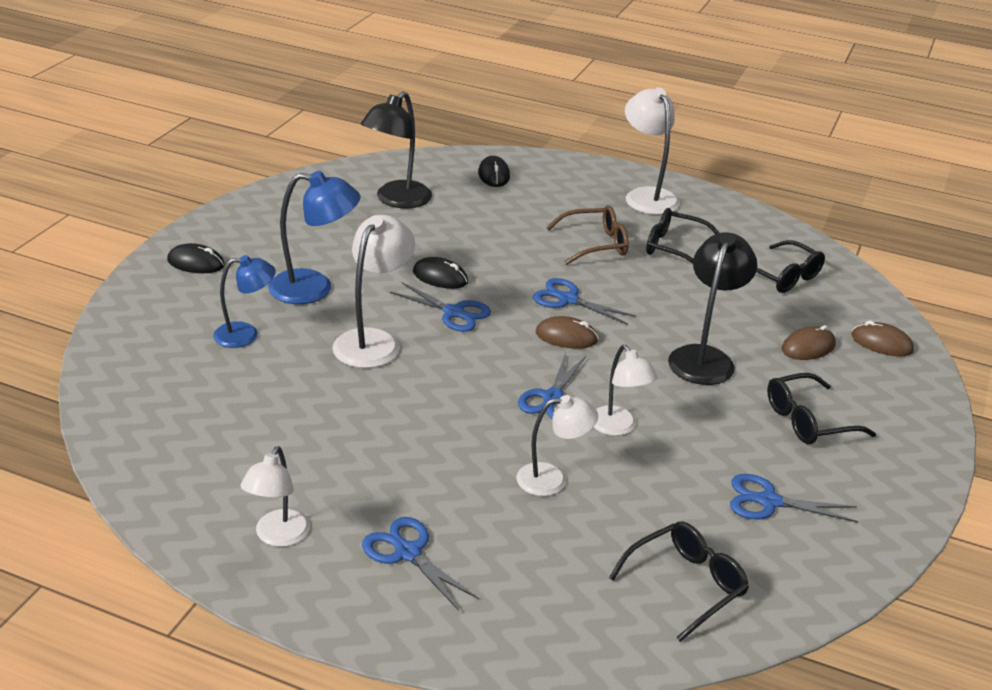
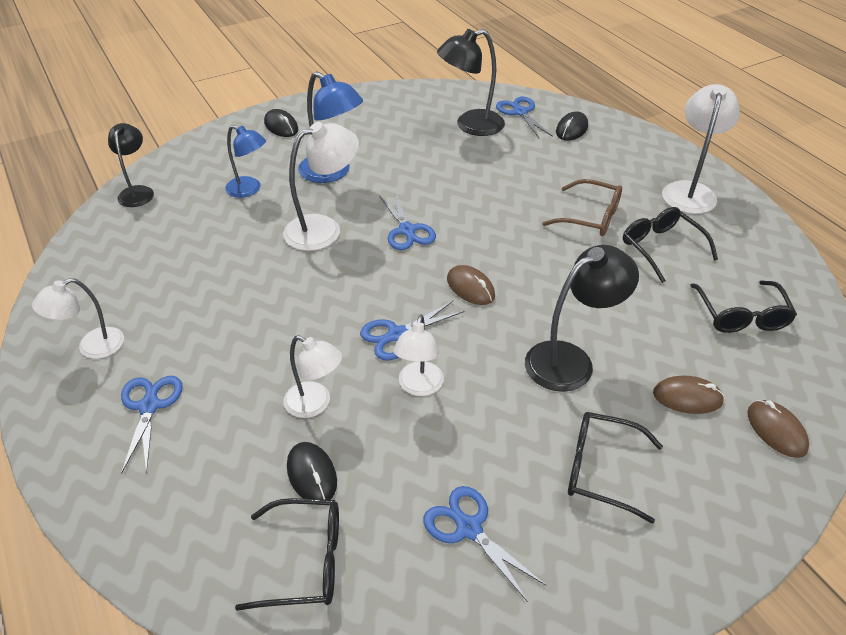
camera: 40 degrees right, 10 degrees up
black mouse [413,257,468,289] -> black mouse moved to [287,442,337,500]
blue scissors [533,278,636,325] -> blue scissors moved to [496,97,553,139]
none -> black lamp [108,123,154,207]

